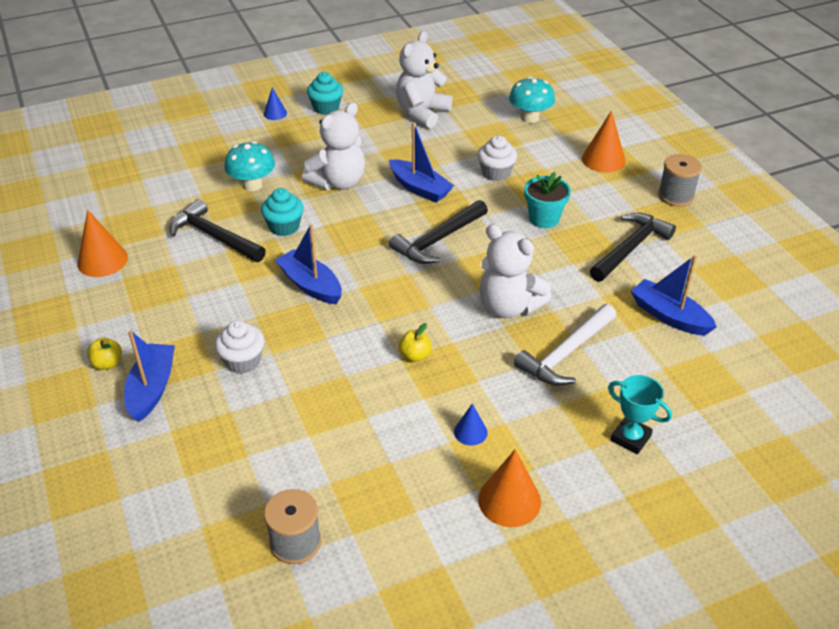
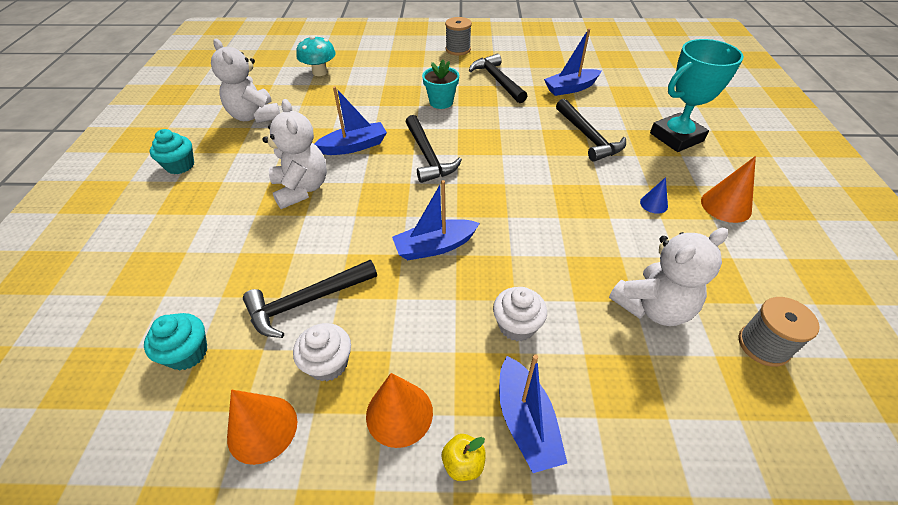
camera: 65 degrees left, 5 degrees up
blue boat [124,330,175,422] -> blue boat turned 135 degrees counterclockwise [499,354,567,473]
turquoise mushroom [224,141,275,191] -> none
turquoise cupcake [261,188,304,236] -> turquoise cupcake moved to [144,313,207,370]
blue cone [264,87,287,120] -> none
yellow apple [399,323,432,362] -> none
white cupcake [478,135,517,181] -> white cupcake moved to [293,323,351,381]
white teddy bear [479,224,552,318] -> white teddy bear moved to [609,228,728,326]
white hammer [514,304,616,386] -> black hammer [556,99,626,162]
orange cone [582,111,626,173] -> orange cone moved to [366,373,433,448]
turquoise trophy [608,375,672,454] -> turquoise trophy [650,39,744,152], size x1.79

